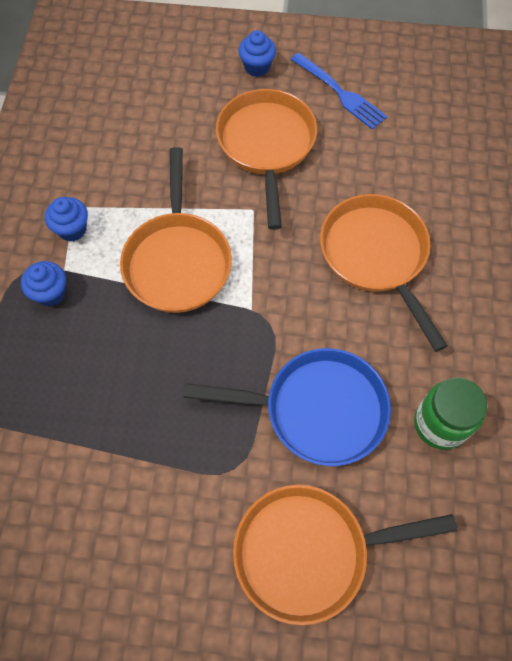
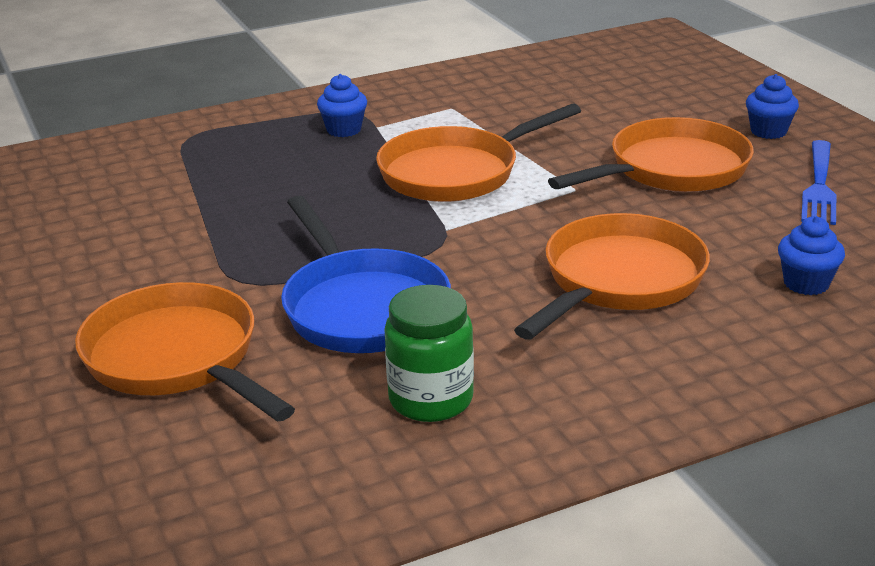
camera: 60 degrees right, 35 degrees down
blue cupcake [45,197,88,242] -> blue cupcake moved to [778,216,845,295]

